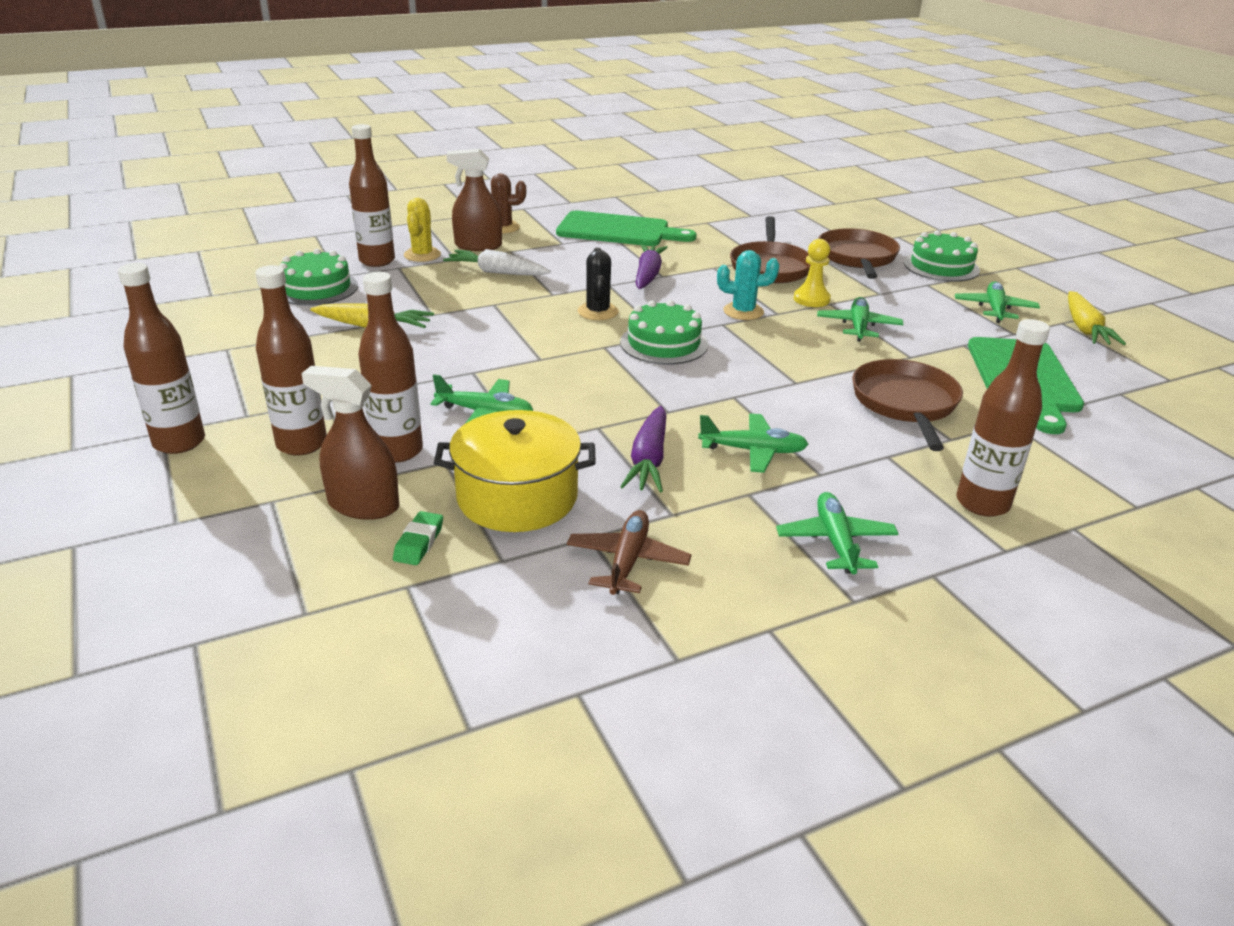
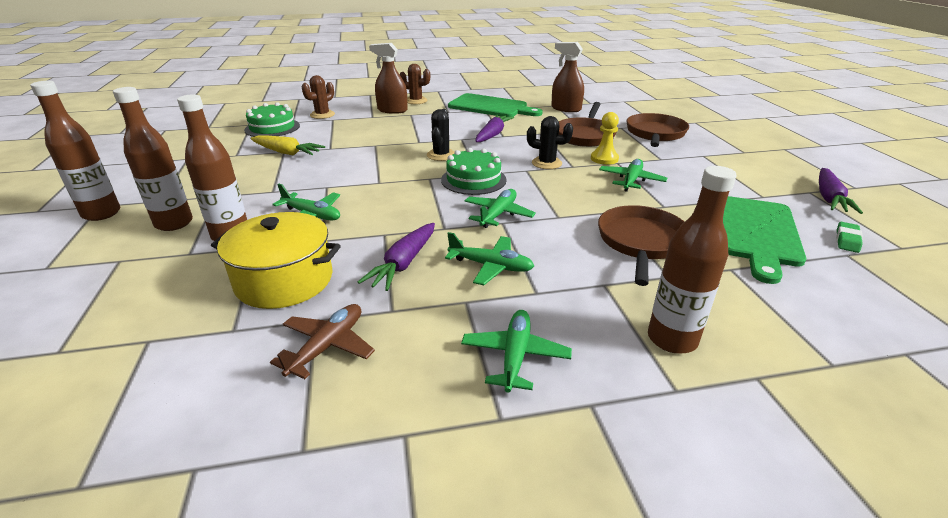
camera: 15 degrees right, 0 degrees up
brown spray bottle [301,366,399,520] -> brown spray bottle moved to [551,42,584,112]
brown bottle [349,124,395,267] -> brown cactus [302,75,335,119]
green eraser [393,511,443,565] -> green eraser moved to [836,222,863,253]
yellow cactus [404,198,441,262] -> none
white carrot [443,249,551,276] -> none
turquoise cactus [717,250,779,320] -> black cactus [527,116,573,169]
green cake [904,230,980,282] -> none
green plane [955,281,1040,323] -> green plane moved to [465,189,536,228]
yellow carrot [1068,291,1126,345] -> purple carrot [819,168,863,214]

